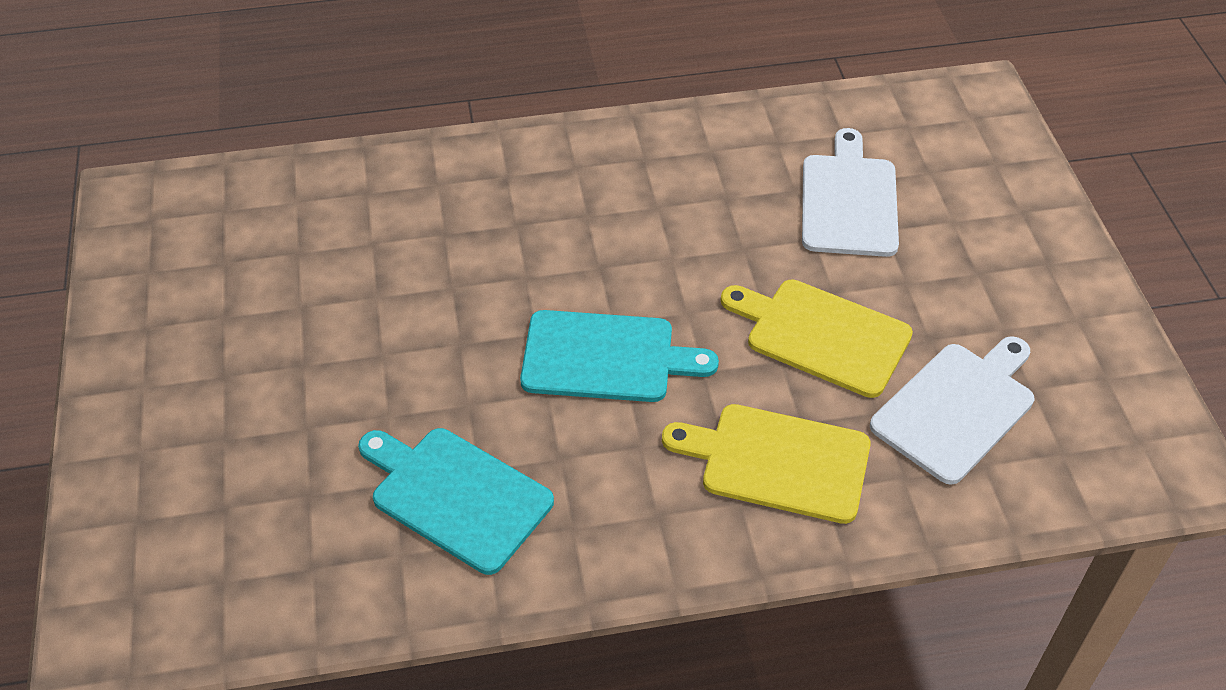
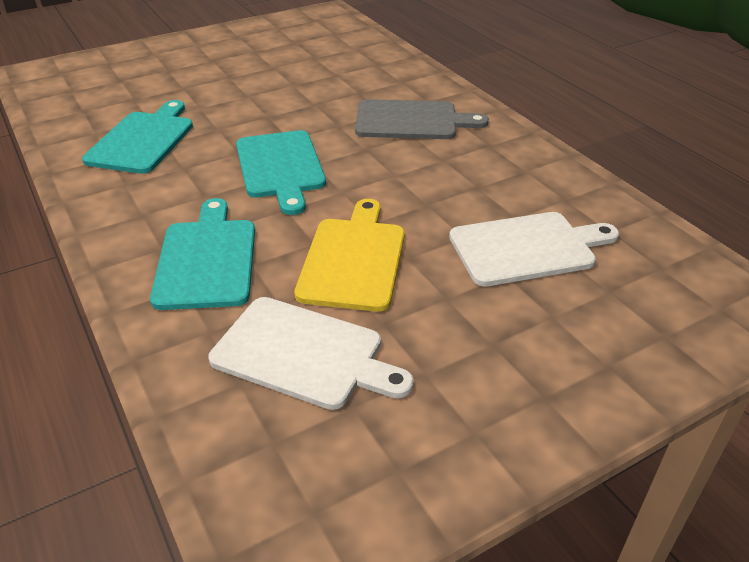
camera: 70 degrees right, 10 degrees down
yellow cutting board [662,404,871,524] -> turquoise cutting board [150,198,255,310]
none -> grey cutting board [355,99,489,139]

